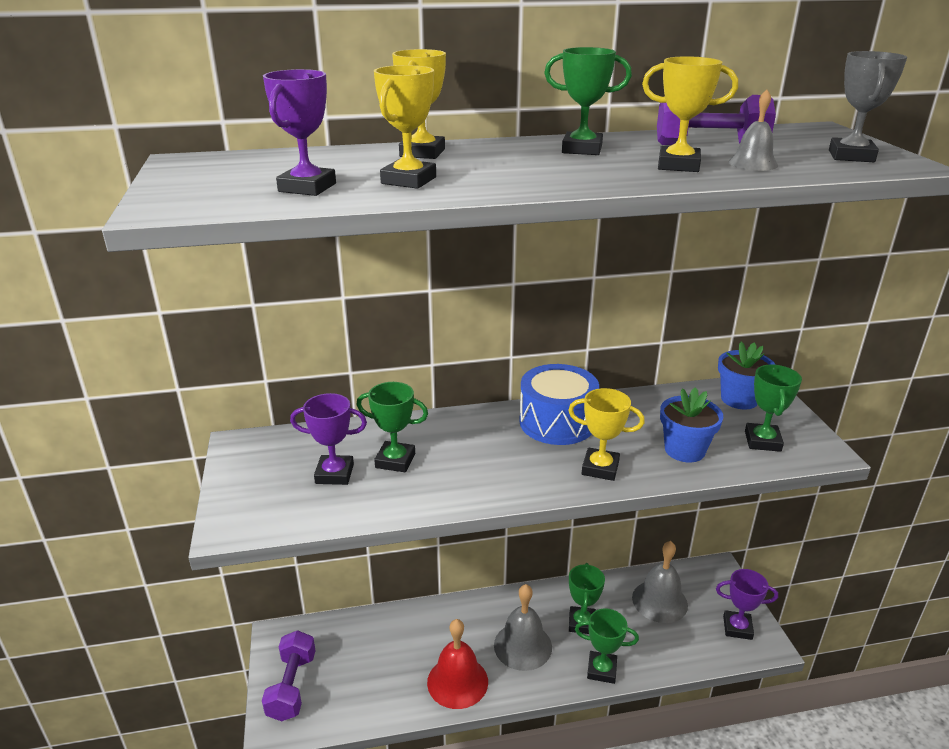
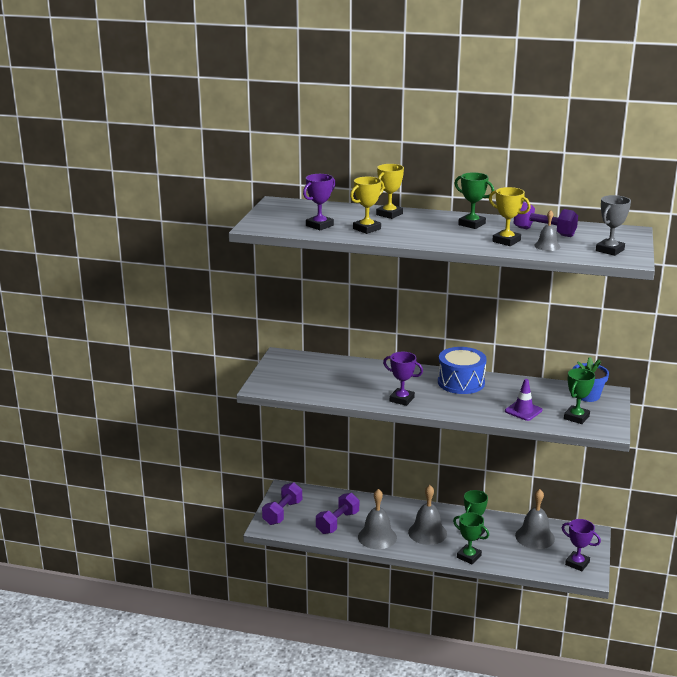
camera: 25 degrees right, 5 degrees down
purple trophy [290,393,367,485] -> purple trophy moved to [383,352,423,406]
green trophy [356,382,428,472] -> none
red bell [427,619,488,709] -> grey bell [358,489,397,549]
yellow trophy [568,388,645,481] -> none
blue flower pot [660,387,724,462] -> purple traffic cone [505,379,542,421]
none -> purple dumbbell [316,493,359,534]

